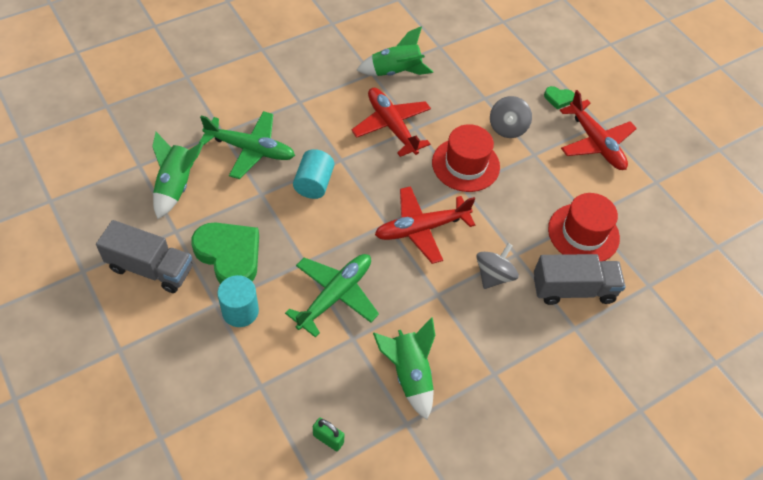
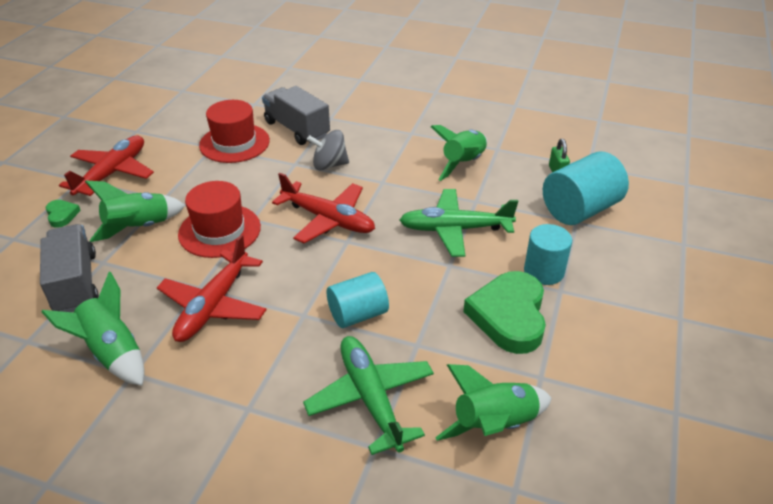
camera: 125 degrees left, 15 degrees down
grey truck [96,220,192,293] -> grey truck moved to [40,224,99,312]
grey spinning top [490,96,532,138] -> green rocket [85,180,185,242]
none -> turquoise cylinder [543,151,629,225]

